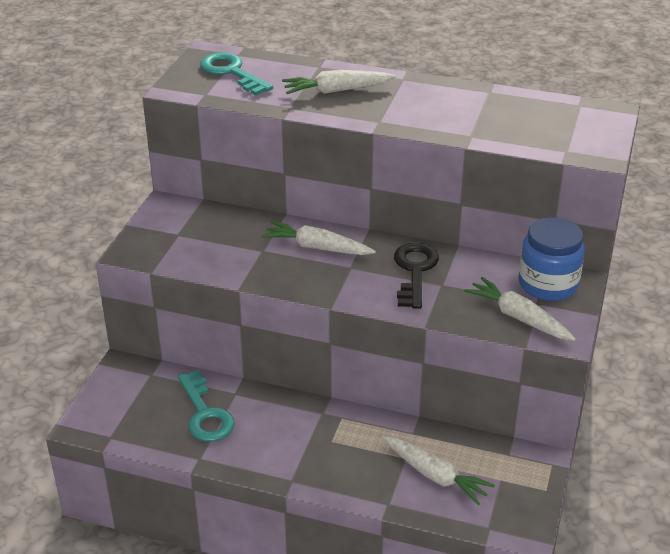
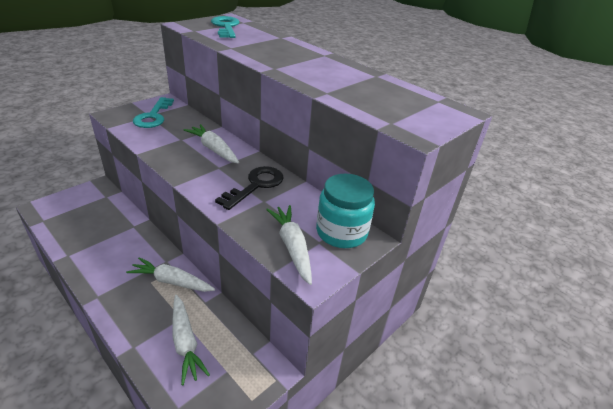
camera: 25 degrees right, 0 degrees up
turquoise key [178,370,235,442] -> turquoise key moved to [133,97,174,128]
white carrot [282,70,396,94] -> white carrot moved to [126,257,215,292]
blue jar [518,217,585,301] -> turquoise jar [316,174,375,248]

